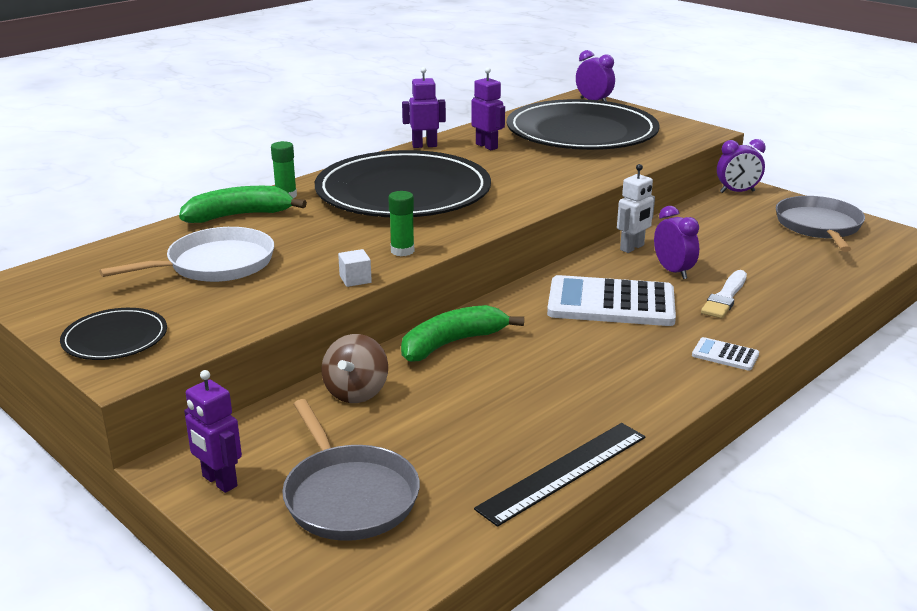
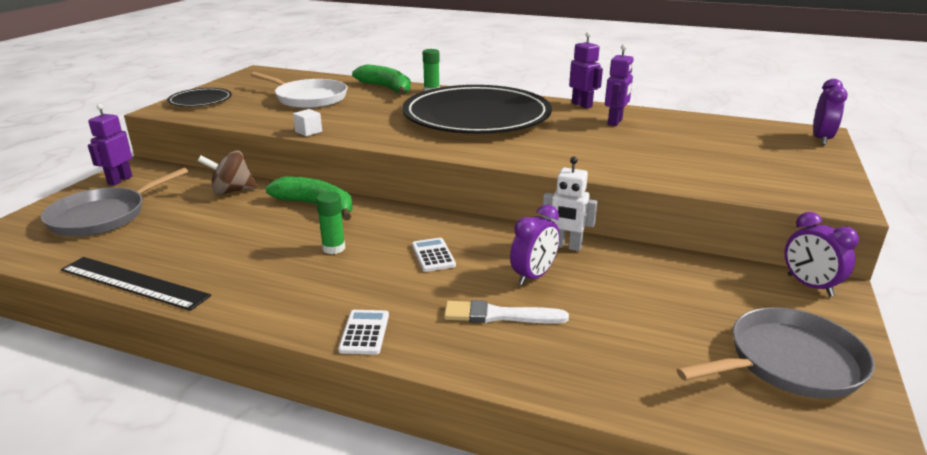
camera: 65 degrees right, 0 degrees up
green glue stick [388,191,414,256] -> green glue stick moved to [316,192,345,254]
black plate [507,99,660,150] -> none
white calculator [547,275,676,326] -> white calculator [412,238,456,272], size x0.44

